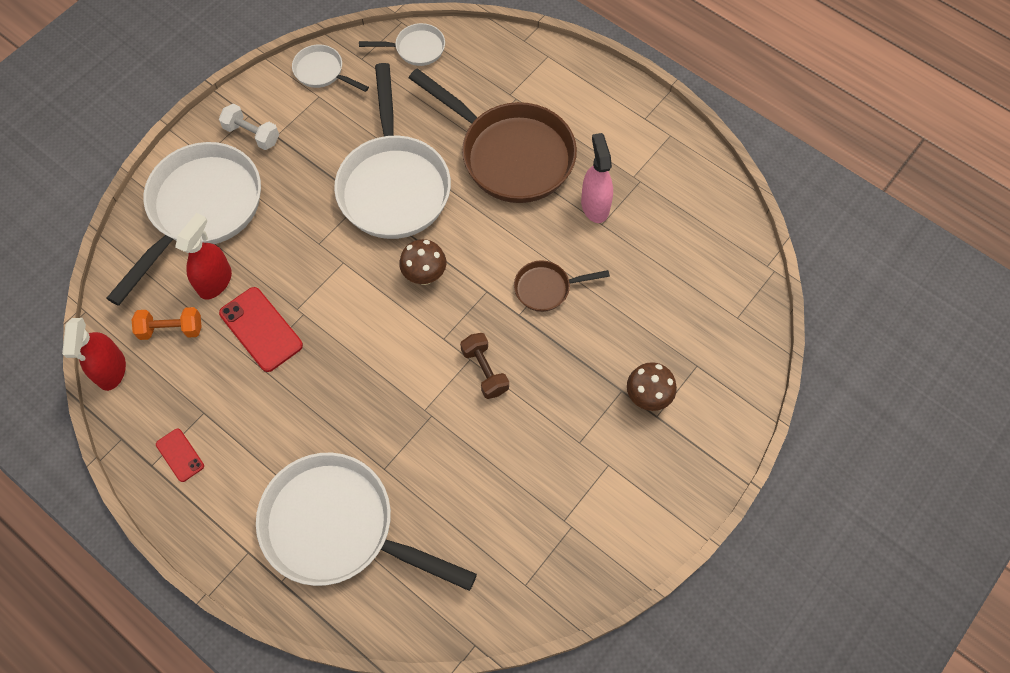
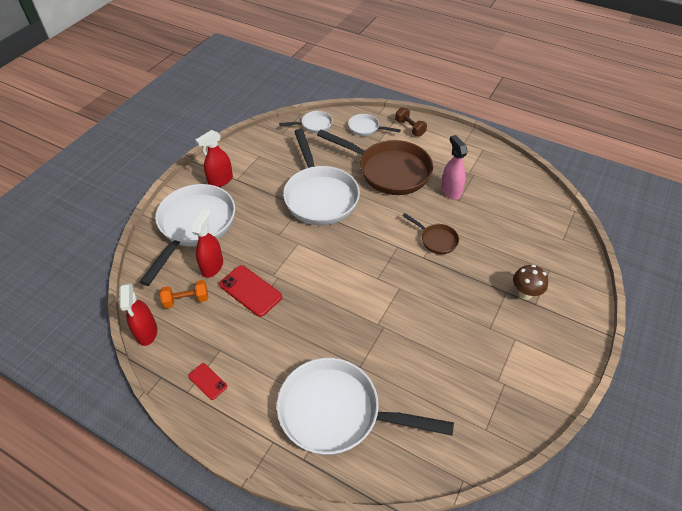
camera: 10 degrees left, 15 degrees down
white dumbbell [219,104,279,150] -> red spray bottle [195,130,233,187]
white pan [292,44,369,92] -> white pan moved to [348,114,401,136]
brown mushroom [399,239,446,285] -> none
brown dumbbell [460,333,509,399] -> brown dumbbell moved to [395,107,427,136]
brown pan [514,260,610,312] -> brown pan turned 120 degrees counterclockwise [402,213,459,254]

